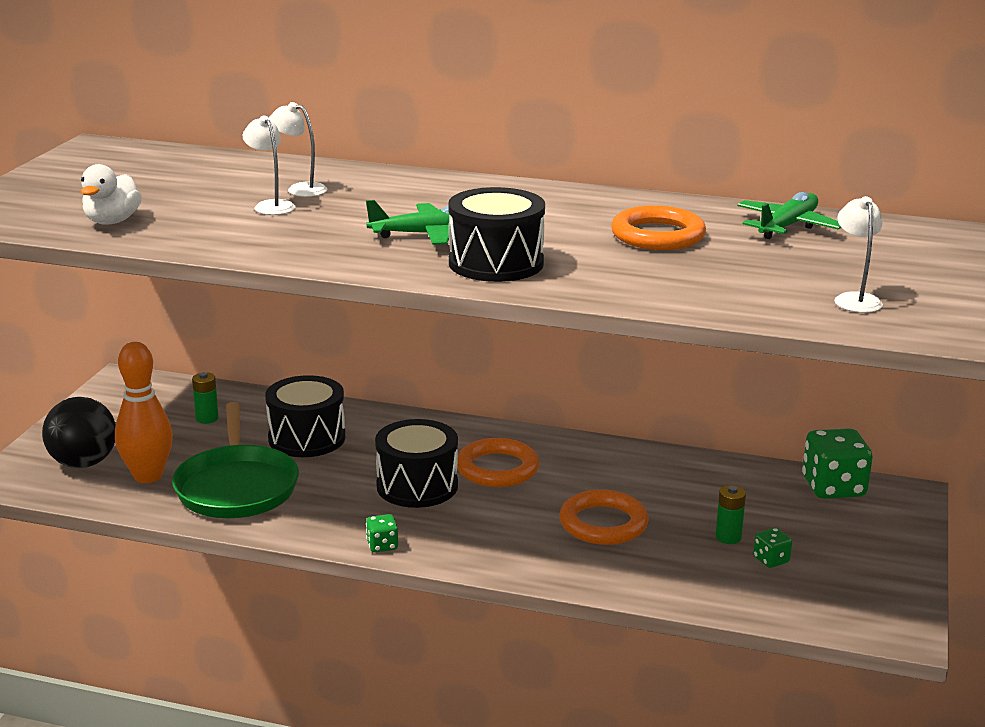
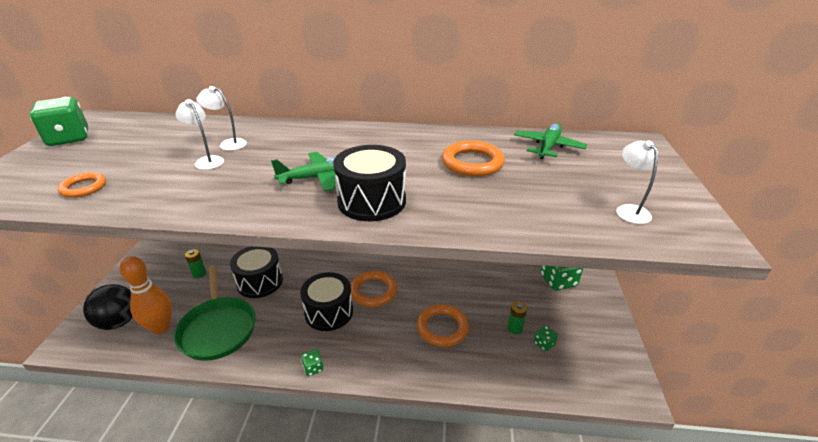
camera: 10 degrees left, 10 degrees up
white duck [81,164,142,225] -> orange ring [58,172,106,198]
none -> green dice [30,97,88,146]

